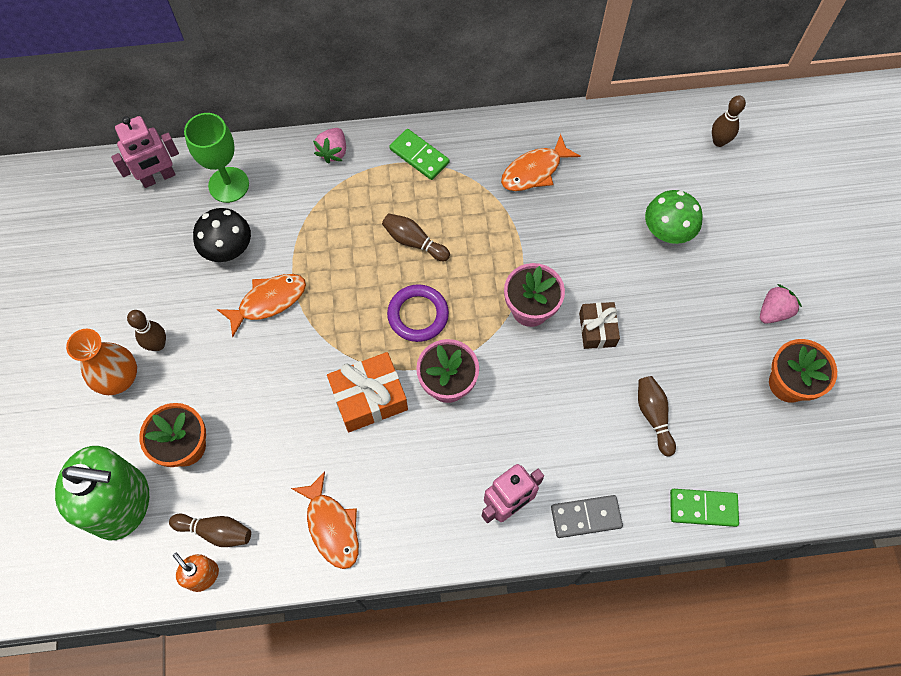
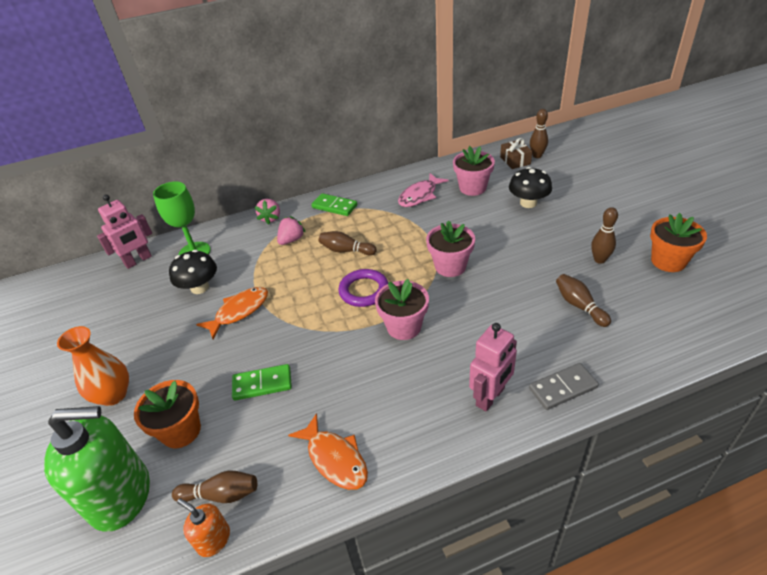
camera: 10 degrees left, 25 degrees down
brown bowling pin [127,310,166,351] -> brown bowling pin moved to [591,207,618,264]
orange gift [327,352,408,432] -> none
orange fish [501,134,580,191] -> pink fish [398,173,449,207]
brown gift [579,302,620,349] -> brown gift moved to [500,138,532,169]
green mushroom [645,190,703,244] -> black mushroom [509,167,552,208]
green domino [670,489,739,527] -> green domino moved to [232,364,292,401]
pink strawberry [760,284,802,324] -> pink strawberry moved to [277,216,306,245]
none -> pink flower pot [453,146,495,196]

